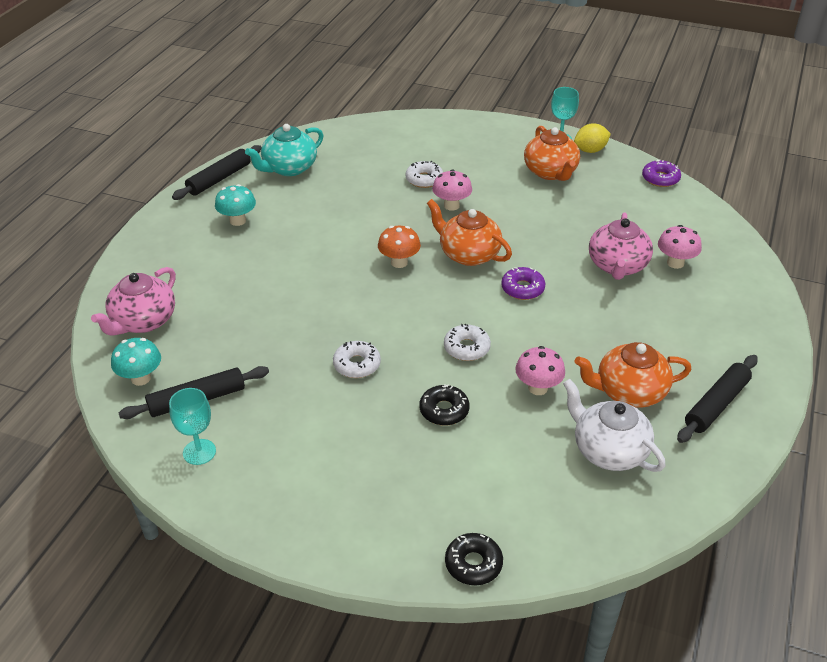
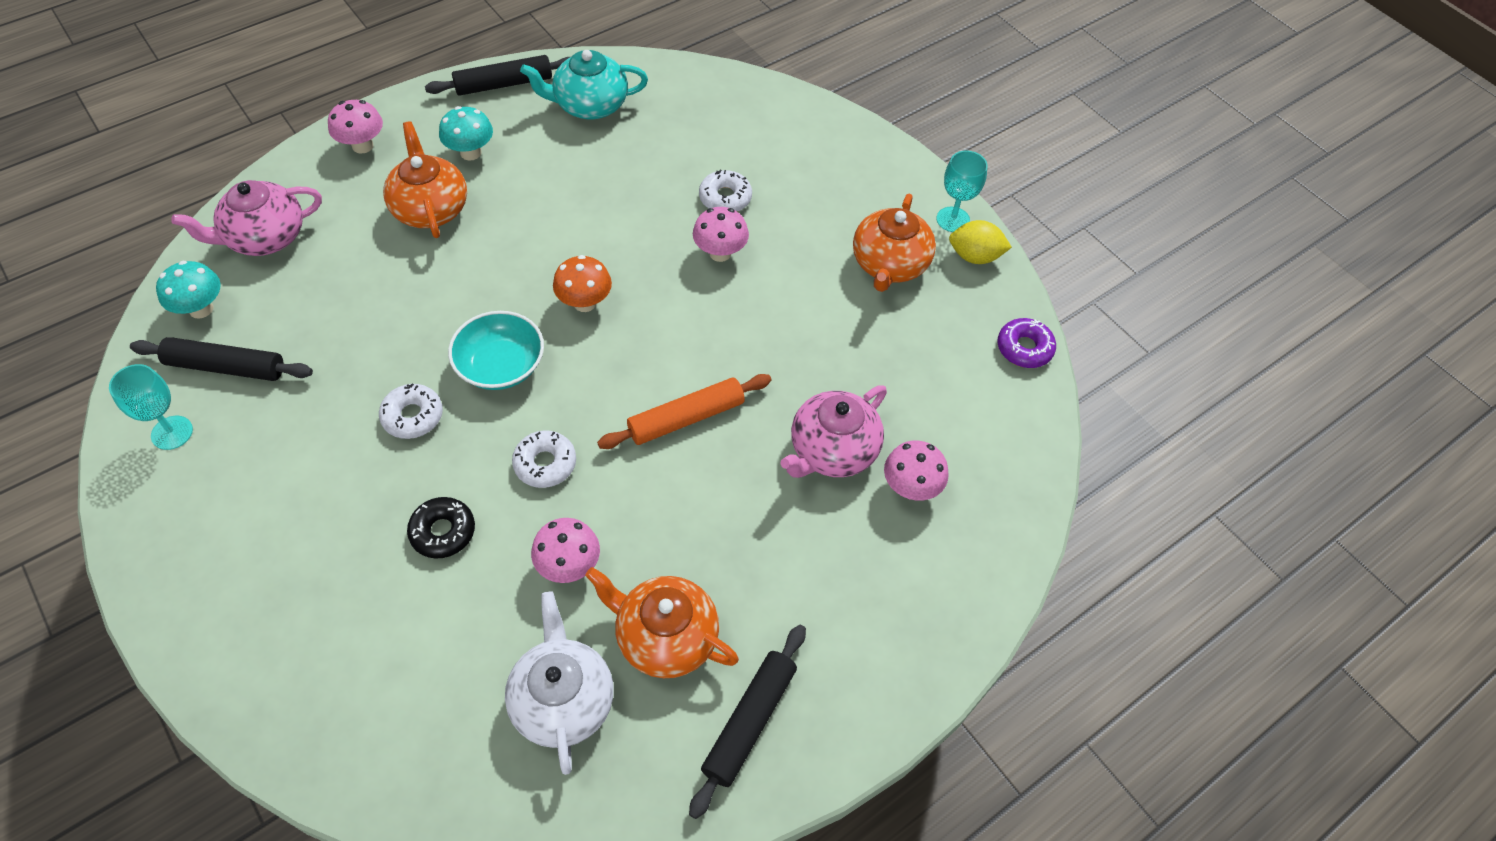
camera: 30 degrees right, 15 degrees up
orange teapot [427,199,512,266] -> orange teapot moved to [383,121,467,238]
black donut [445,533,503,585] -> none
purple donut [501,267,545,300] -> orange rolling pin [597,374,771,449]
black rolling pin [677,355,758,443] -> black rolling pin turned 45 degrees counterclockwise [689,625,806,819]
none -> pink mushroom [328,100,383,154]
none -> turquoise bowl [448,311,544,390]

